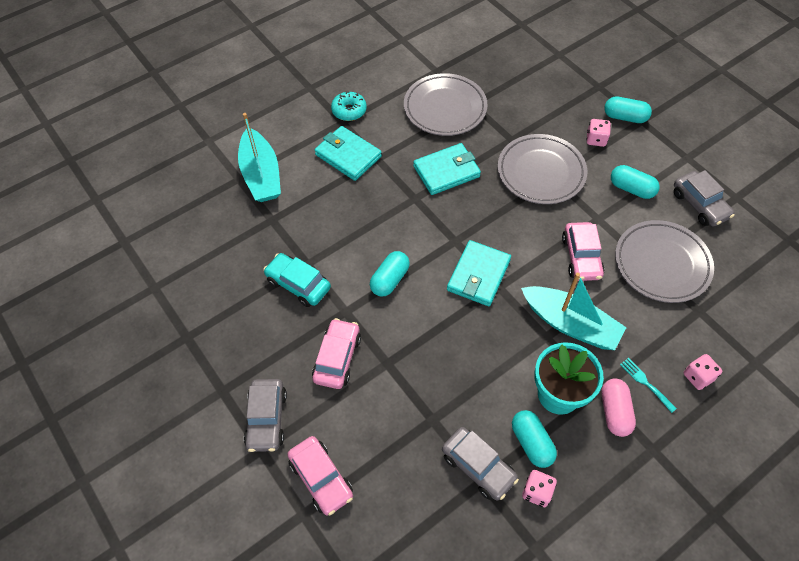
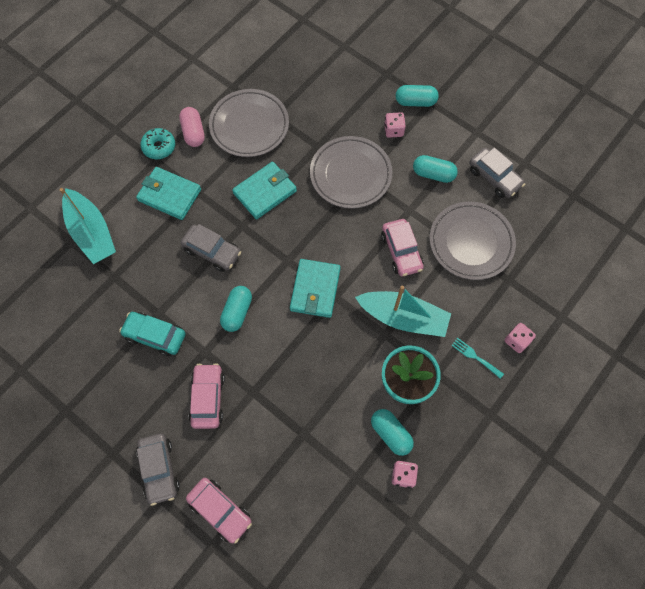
camera: 15 degrees left, 10 degrees up
grey car [442,427,519,500] -> grey car moved to [181,224,241,272]
pink capsule [601,379,636,437] -> pink capsule moved to [179,107,205,147]

